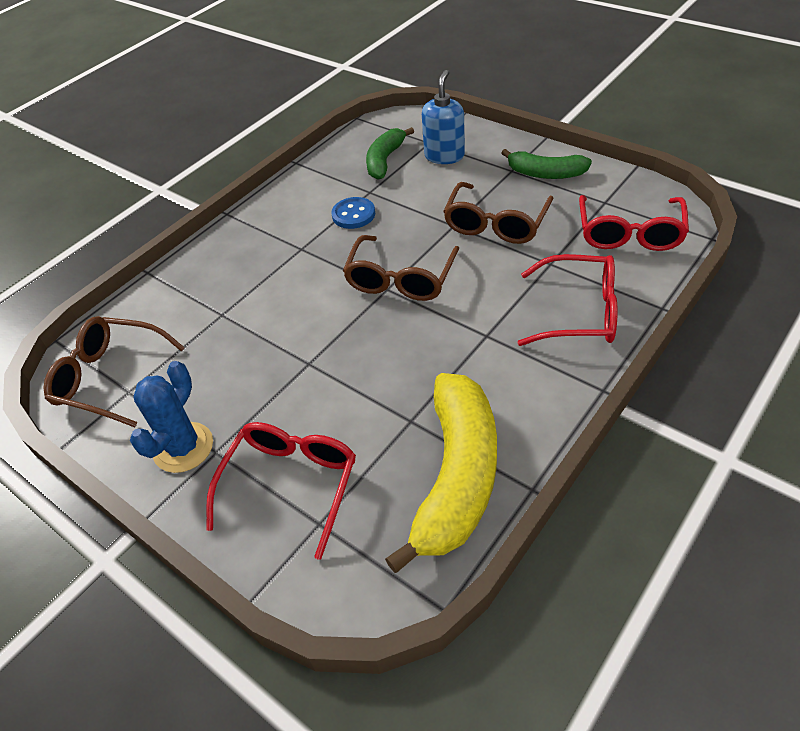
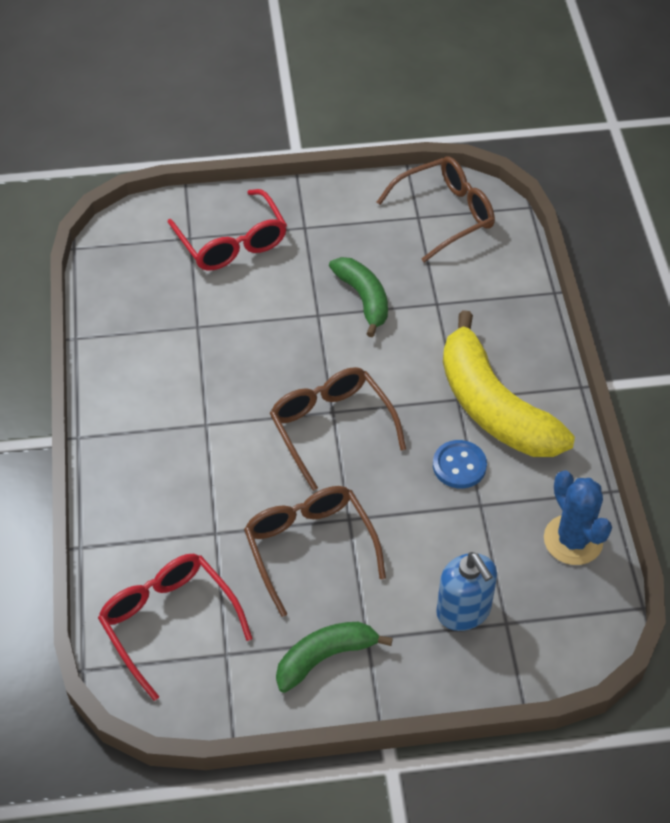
camera: 130 degrees right, 5 degrees up
blue cactus [130,361,213,473] -> blue cactus moved to [544,470,612,565]
green banana [366,127,414,180] -> green banana moved to [329,257,388,337]
yellow banana [385,373,497,573] -> yellow banana moved to [443,310,575,457]
red glasses [518,254,618,346] -> none

